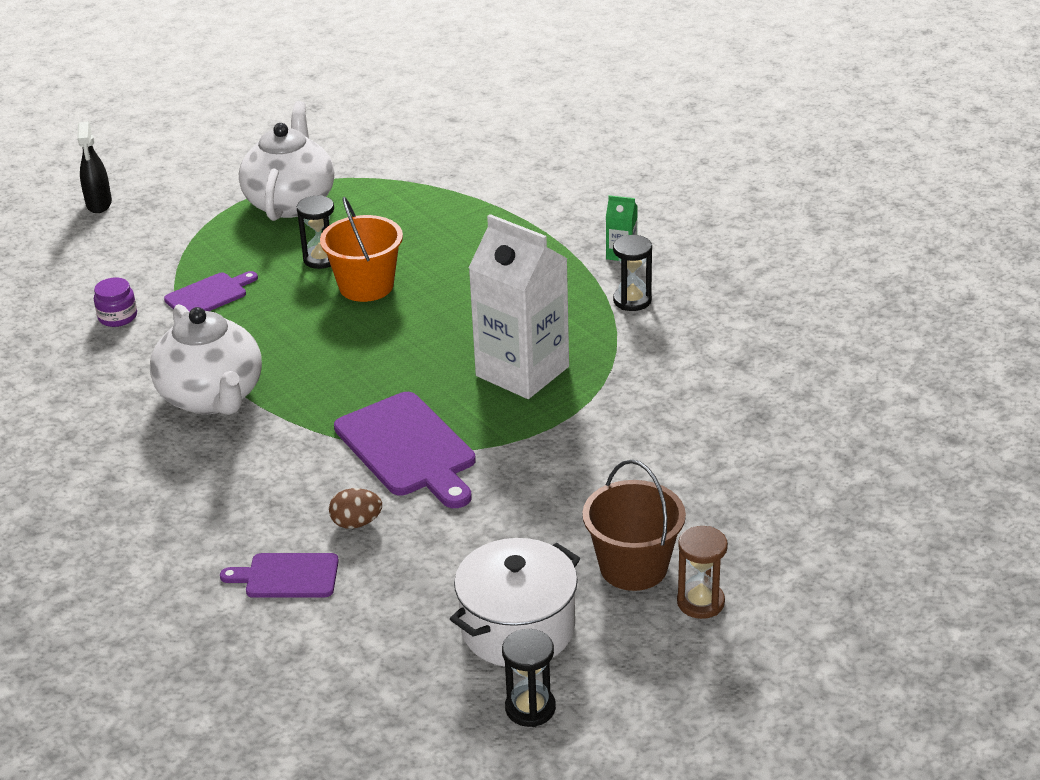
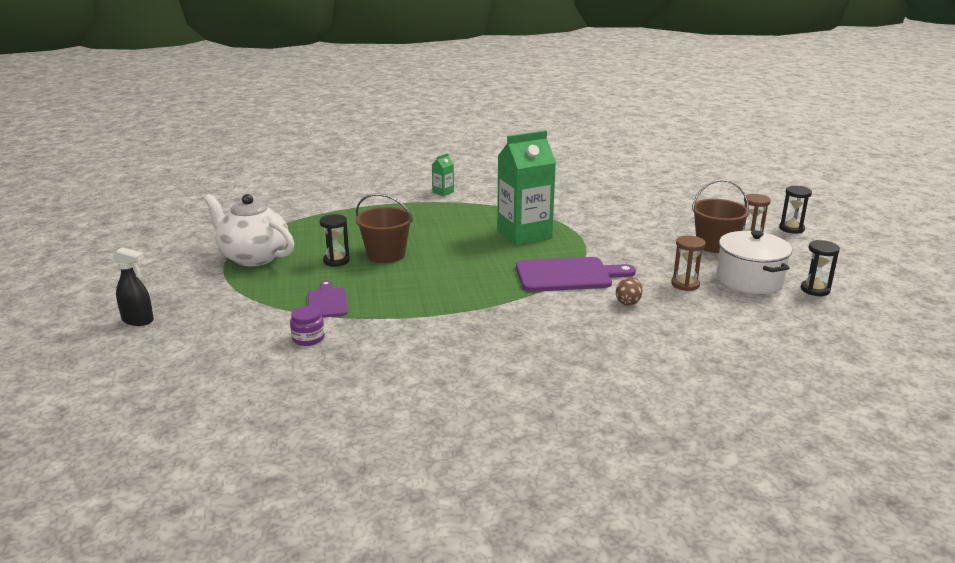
camera: 65 degrees left, 10 degrees down
white teapot [150,304,262,415] -> none
purple cutting board [220,553,339,598] -> none
orange bucket [320,197,403,302] -> brown bucket [355,193,413,263]
white carton [468,214,569,399] -> green carton [497,130,556,245]
black hourglass [613,235,652,311] -> black hourglass moved to [779,186,812,234]
none -> brown hourglass [671,235,706,291]

